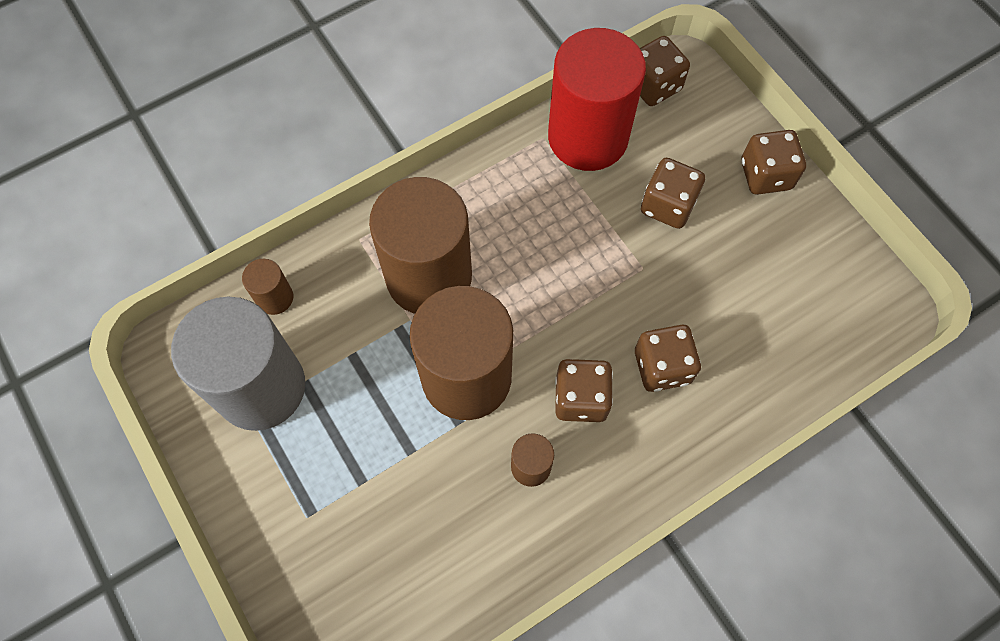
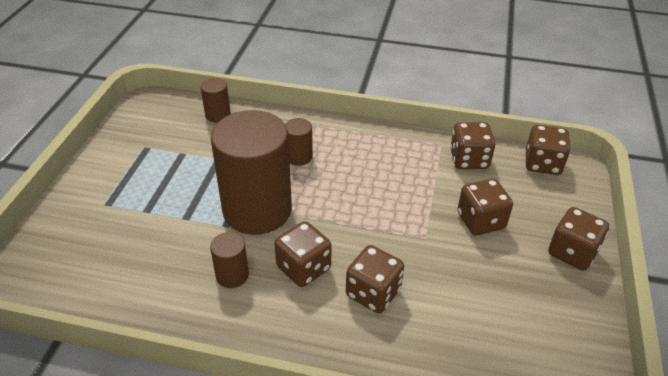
camera: 45 degrees right, 25 degrees down
grey cylinder [171,297,305,431] -> none
brown cylinder [369,177,472,314] -> brown cylinder [285,118,313,166], size x0.43
red cylinder [548,28,646,171] -> brown dice [450,122,495,169]

